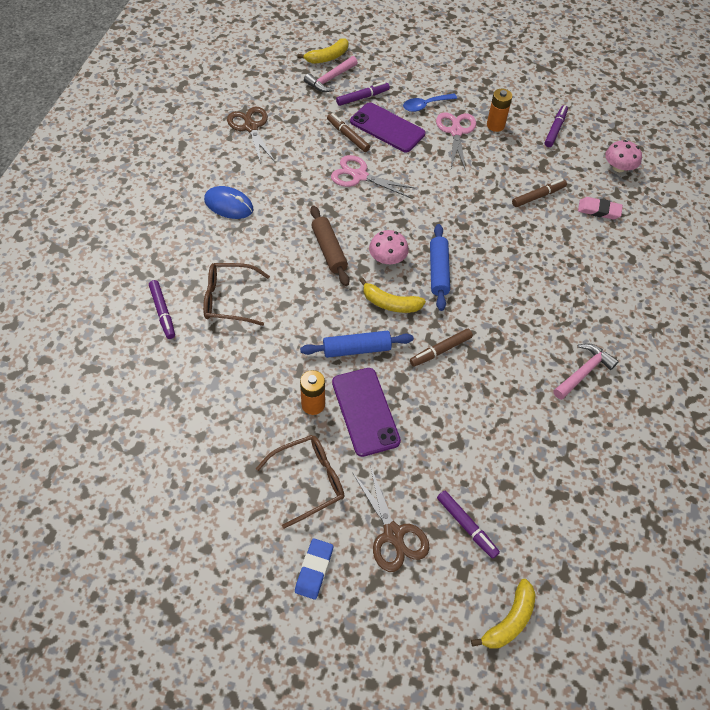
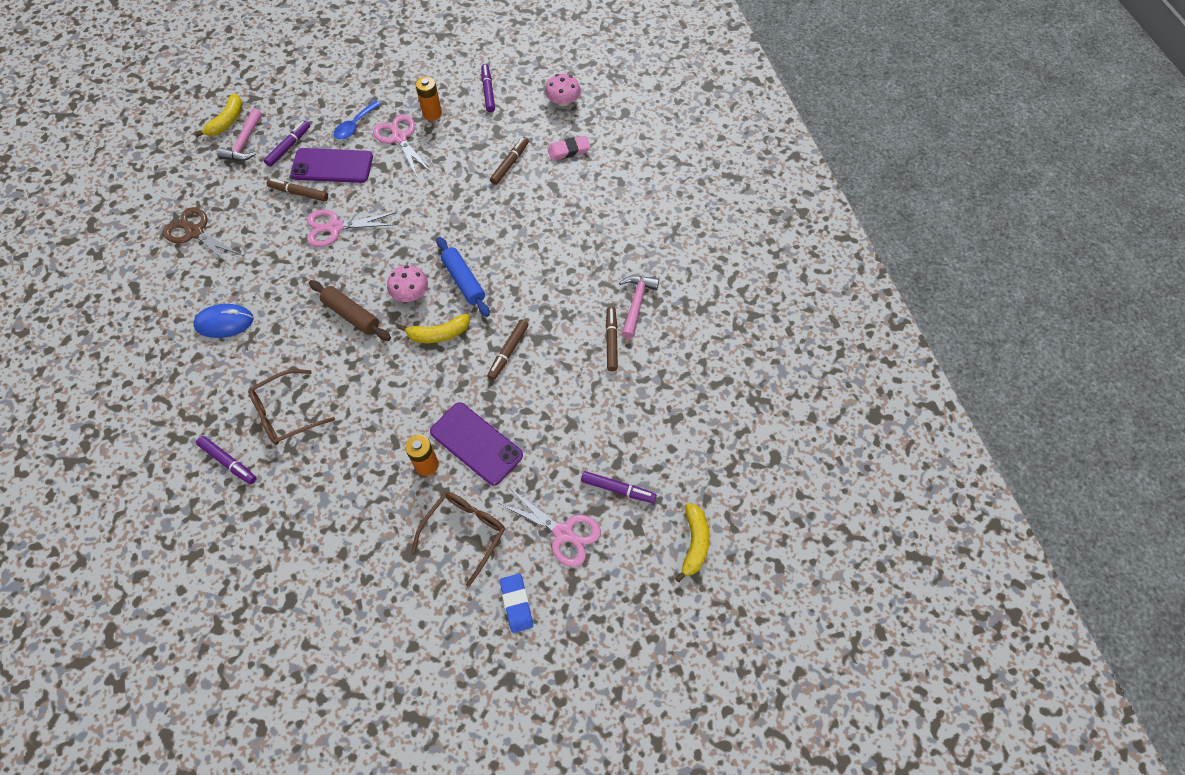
camera: 30 degrees left, 5 degrees up
blue rolling pin [300,331,414,358] -> none
brown scissors [352,466,430,572] -> pink scissors [498,488,601,567]
none -> brown marker [606,306,618,371]

